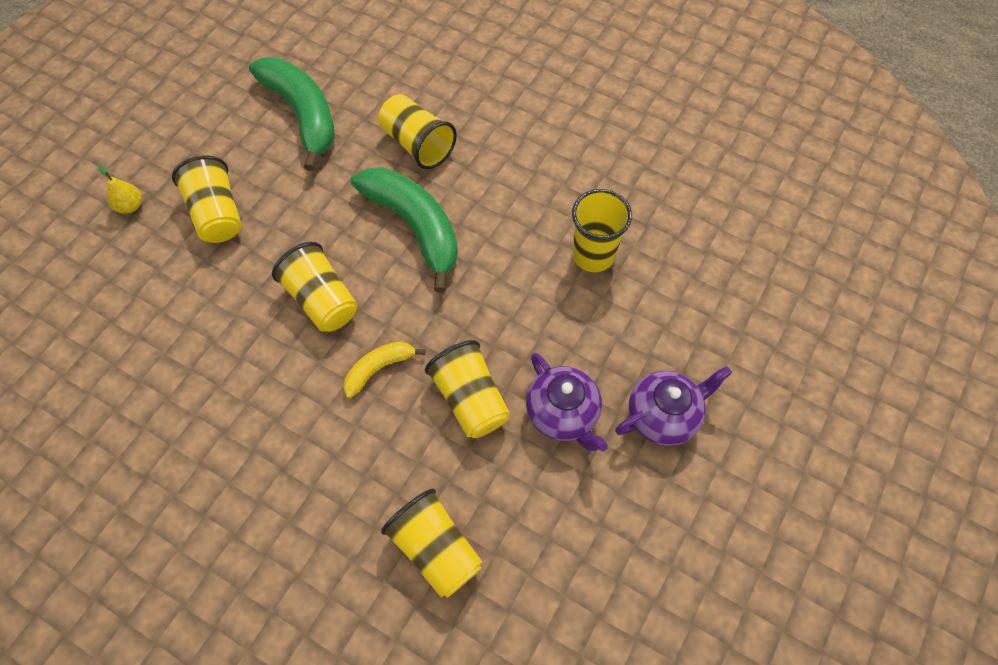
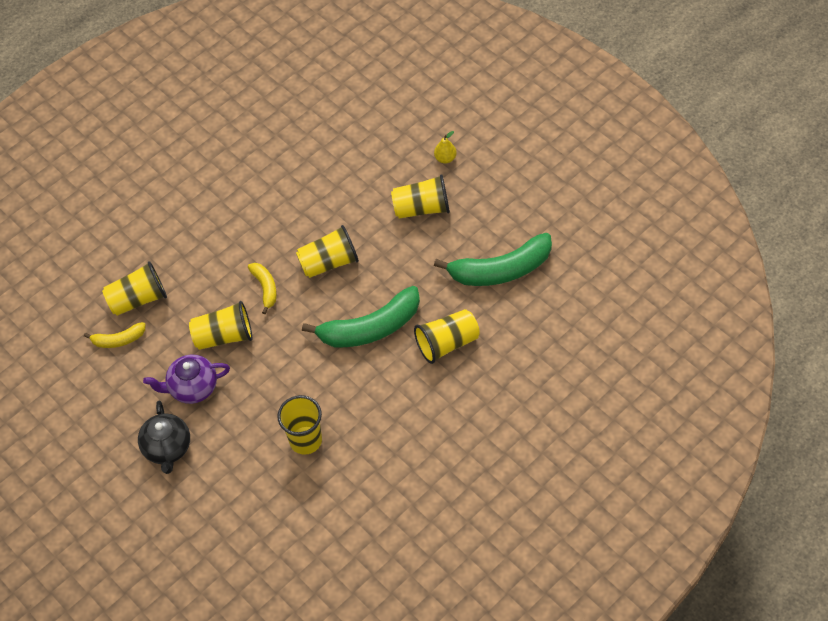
camera: 110 degrees right, 5 degrees down
purple teapot [615,366,732,446] -> black teapot [138,400,190,474]
none -> yellow banana [84,322,146,348]

